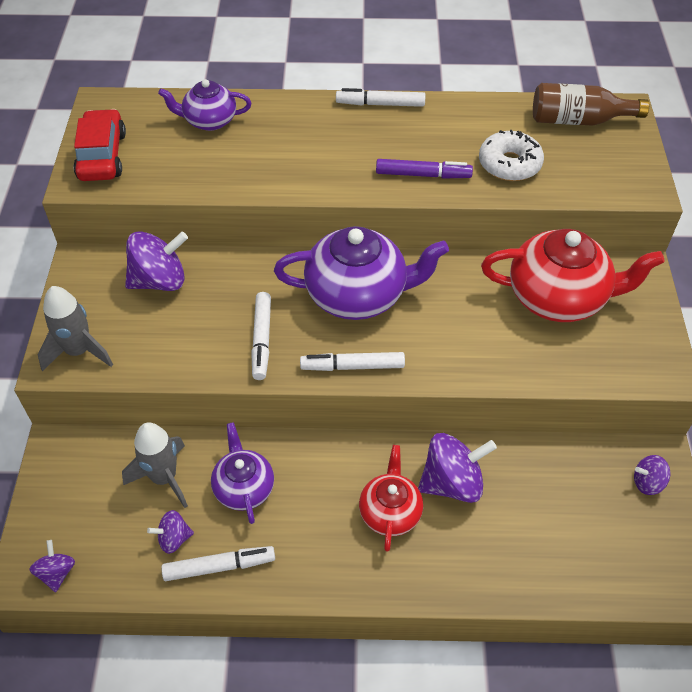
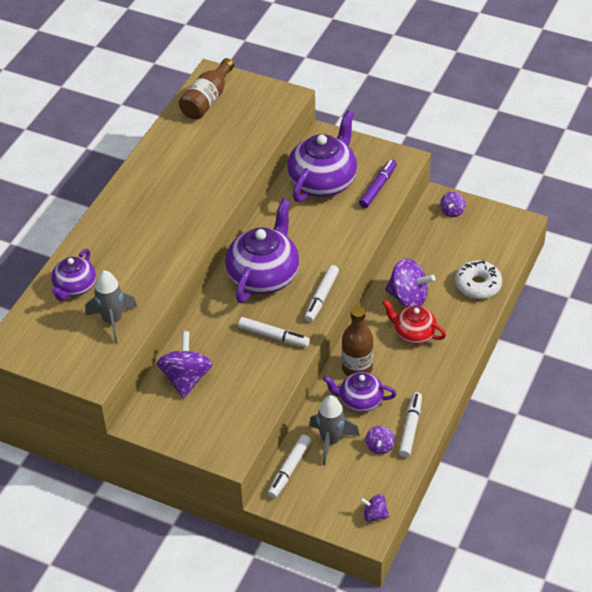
camera: 65 degrees left, 5 degrees down
grey rocket [38,286,113,371] -> grey rocket moved to [85,270,137,344]
red car [73,109,126,181] -> none
white marker [336,88,425,107] -> white marker moved to [268,435,311,498]
purple marker [376,159,473,179] -> purple marker moved to [359,159,397,208]
purple spinning top [418,433,497,503] -> purple spinning top turned 105 degrees clockwise [385,259,435,307]
white donut [479,130,544,181] -> white donut moved to [455,260,502,299]
red teapot [481,229,665,322] -> purple teapot [287,110,357,202]
none -> brown bottle [342,306,373,376]

